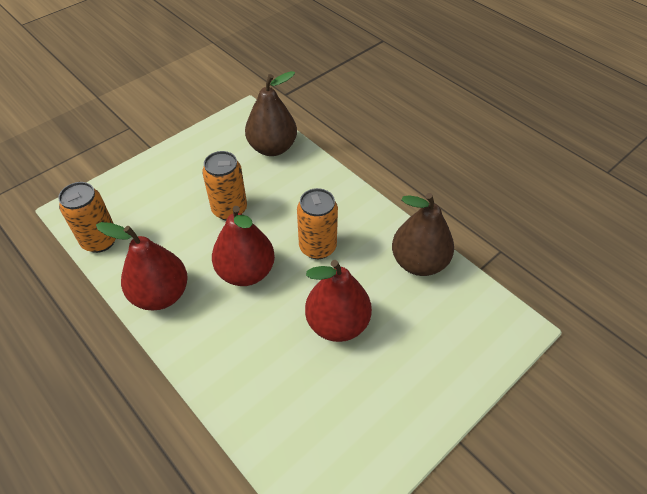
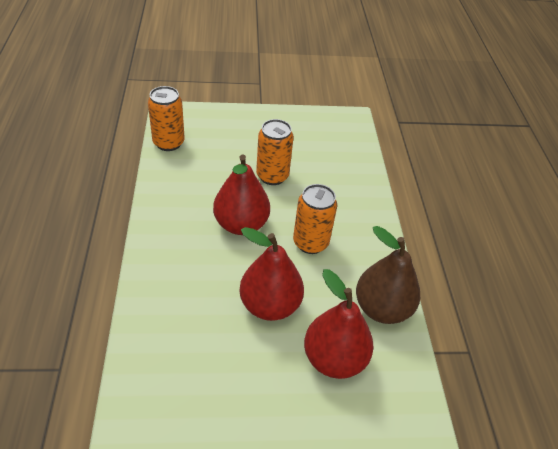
camera: 35 degrees right, 5 degrees down
red pear [96,222,188,310] -> red pear moved to [304,269,373,379]
brown pear [245,71,297,156] -> none

